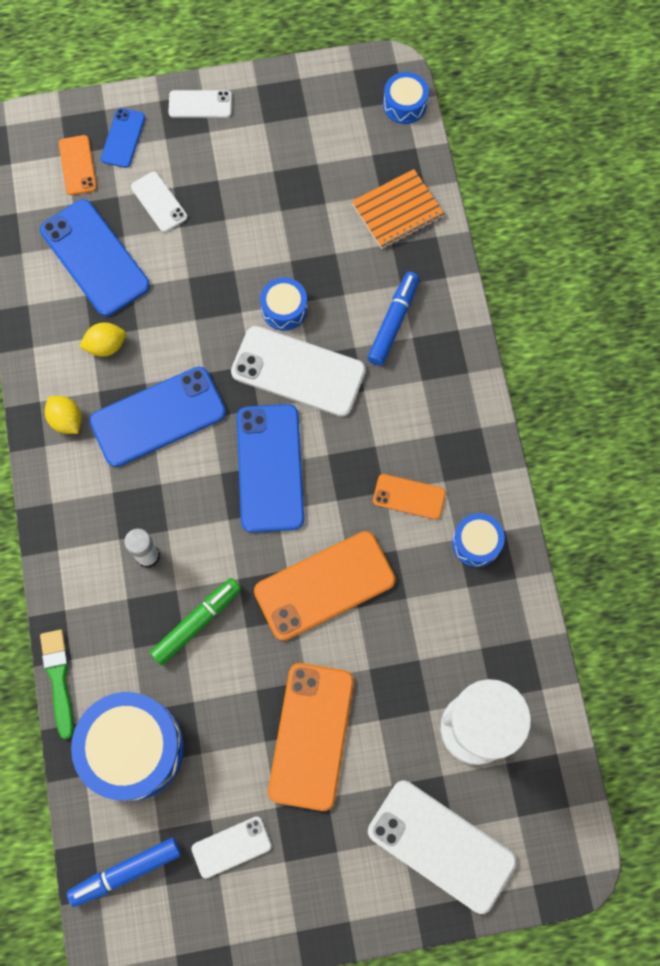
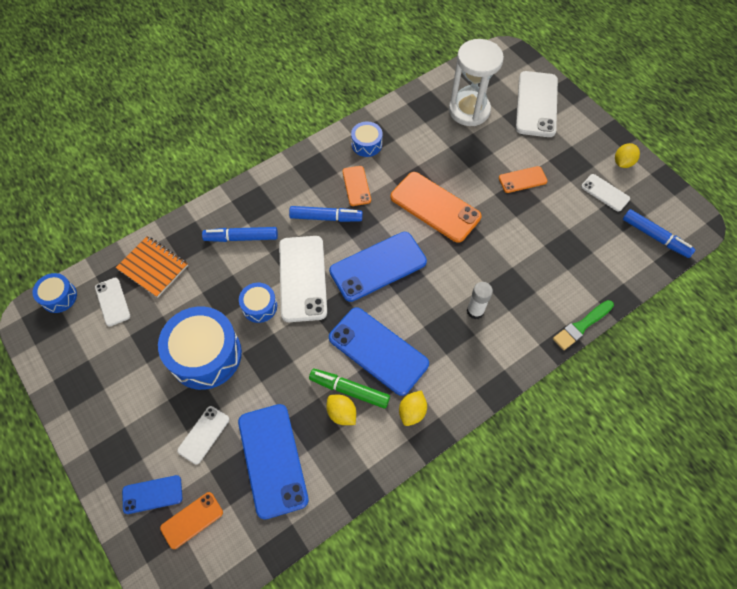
camera: 115 degrees left, 10 degrees down
blue phone [40,199,150,316] -> blue phone turned 45 degrees counterclockwise [238,404,309,520]
blue drum [71,692,184,801] -> blue drum moved to [158,306,242,390]
green marker [149,578,241,666] -> green marker moved to [309,369,390,409]
white phone [168,90,232,118] -> white phone moved to [95,278,130,326]
orange phone [268,663,354,811] -> orange phone [499,166,547,193], size x0.53
none -> blue marker [289,206,363,222]
none -> yellow lemon [615,143,640,168]

